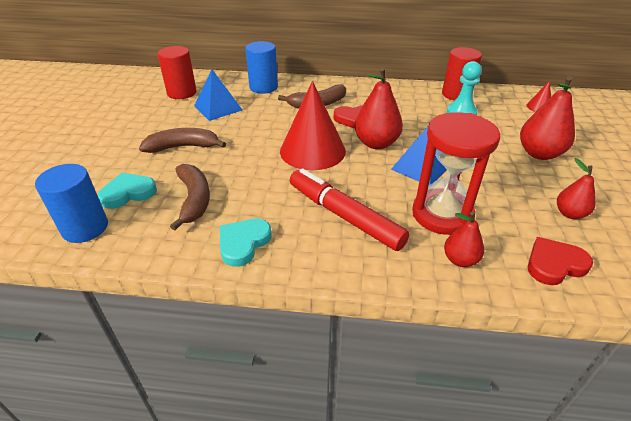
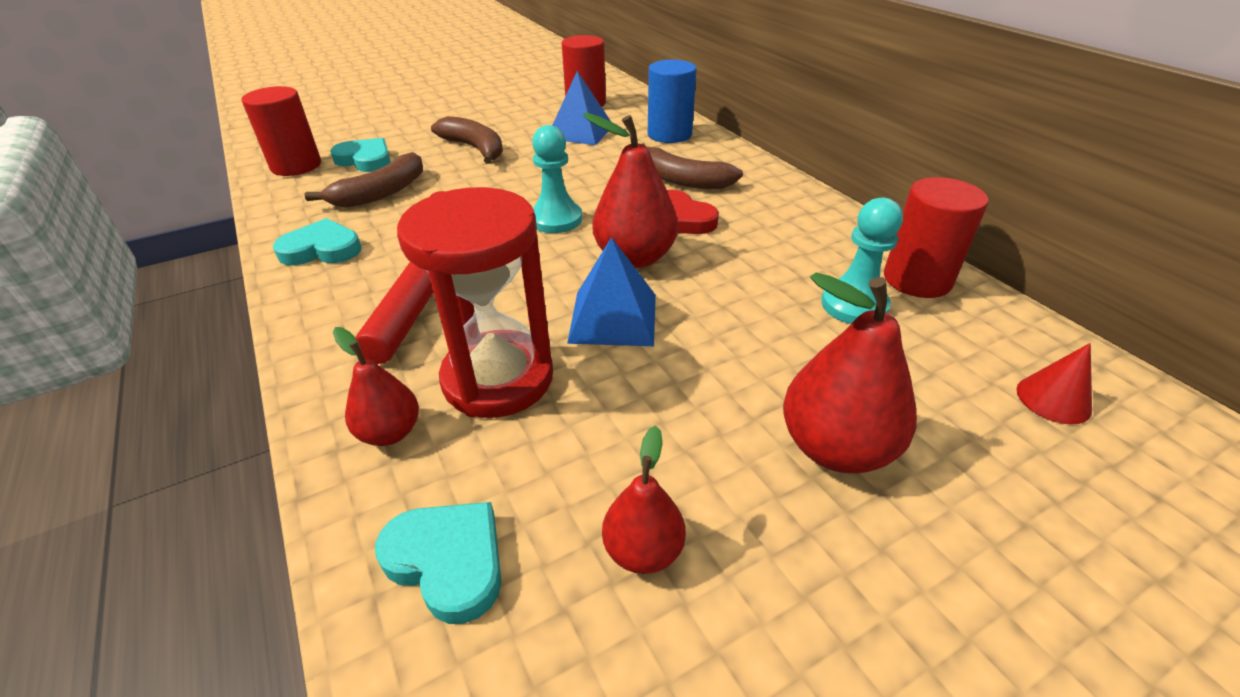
camera: 55 degrees right, 0 degrees up
blue cylinder [35,164,108,243] -> red cylinder [242,86,321,176]
red cone [280,81,346,170] -> turquoise pawn [532,125,582,233]
red heart [528,237,593,285] -> turquoise heart [375,502,501,624]

